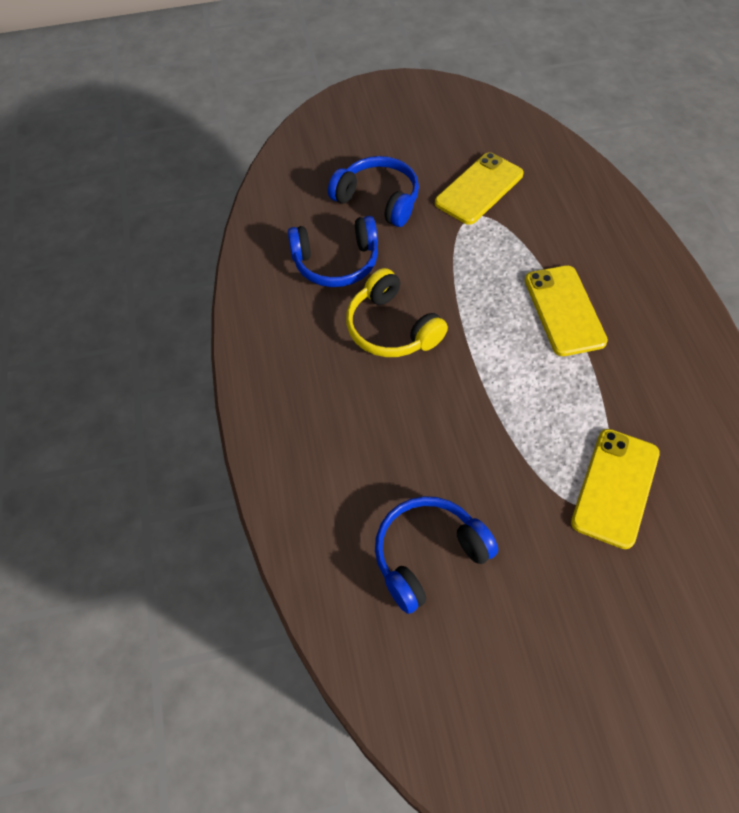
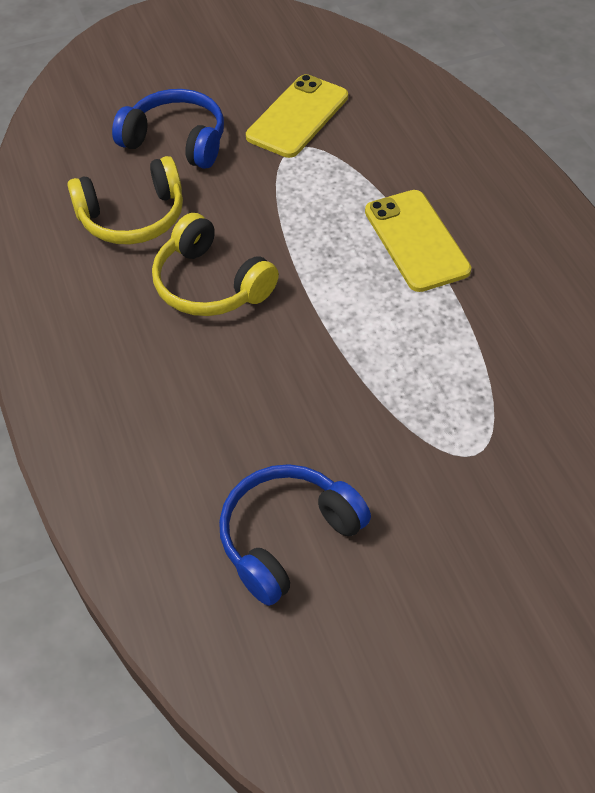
camera: 10 degrees left, 5 degrees down
blue headphones [288,216,378,287] -> yellow headphones [67,156,183,245]
yellow phone [571,429,660,549] -> none

